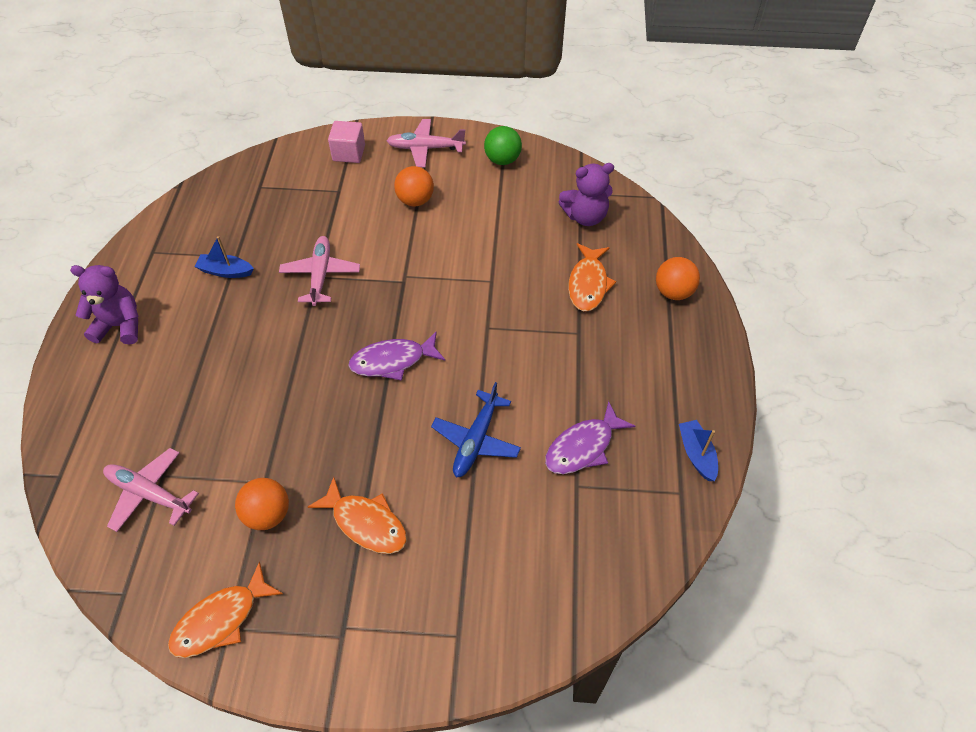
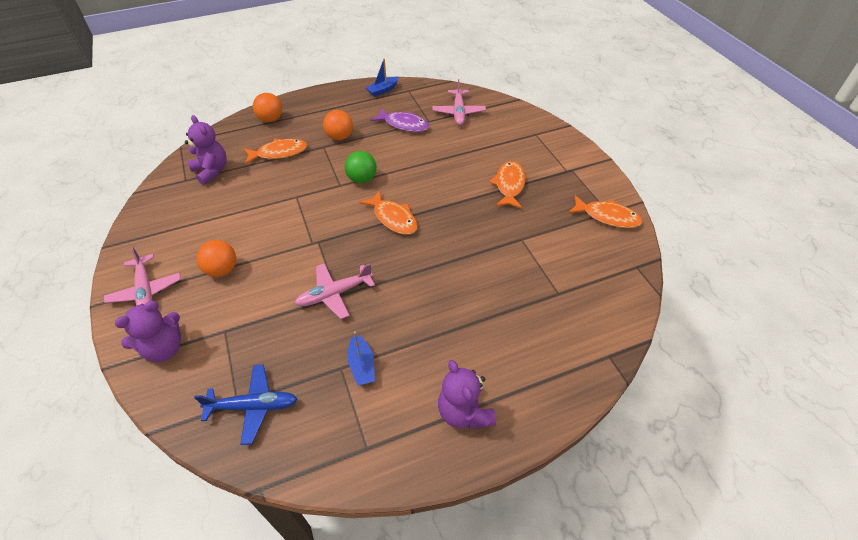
camera: 115 degrees left, 5 degrees down
pink plane [103,448,199,532] -> pink plane moved to [433,79,486,125]
orange ball [235,478,289,530] -> orange ball moved to [323,110,353,140]
pink cube [328,121,365,163] -> purple teddy bear [115,301,181,362]
purple fish [349,332,445,381] -> orange fish [359,190,418,235]
blue plane [431,382,521,477] -> blue plane moved to [194,364,298,445]
green ball [484,126,522,165] -> green ball moved to [345,151,377,183]

